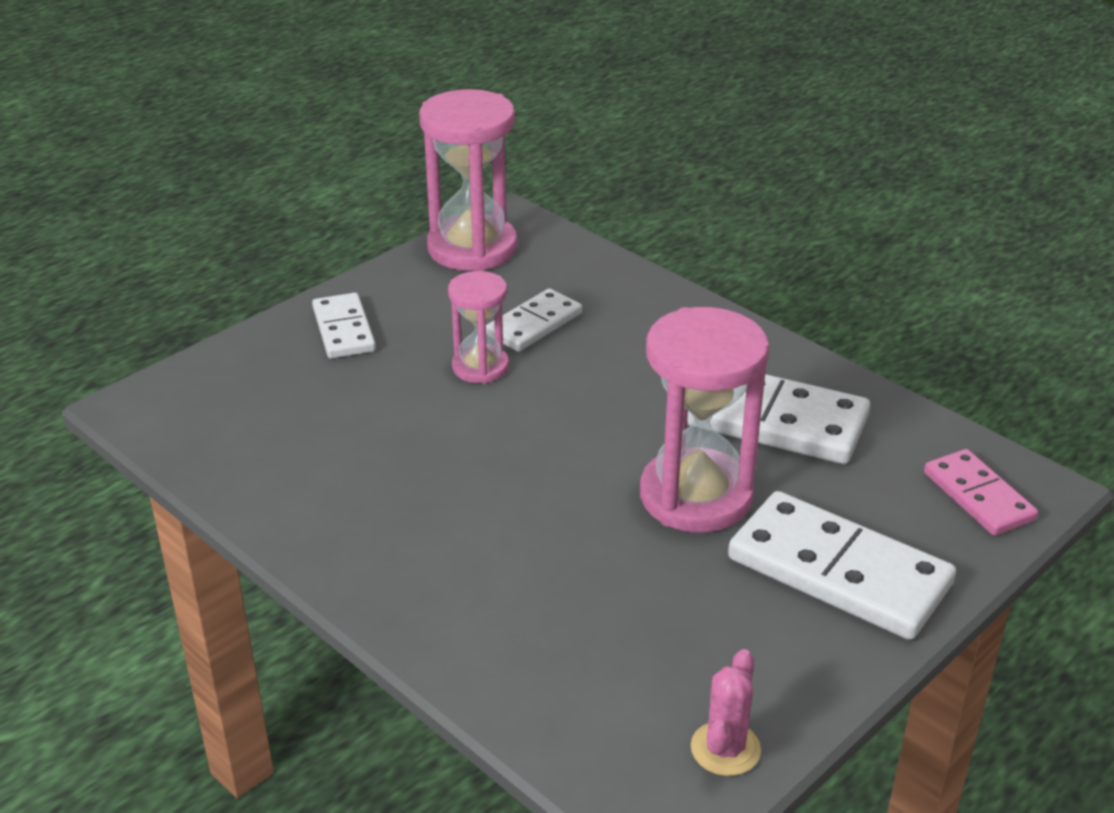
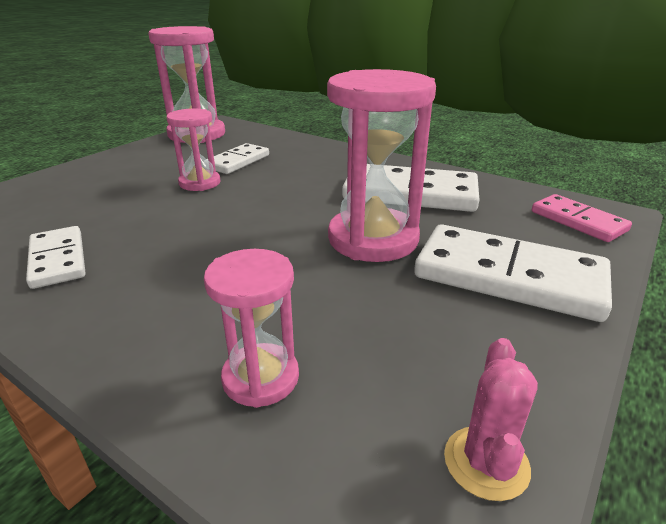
camera: 10 degrees left, 5 degrees down
white domino [312,293,376,359] -> white domino moved to [26,226,85,289]
none -> pink hourglass [204,249,299,408]

